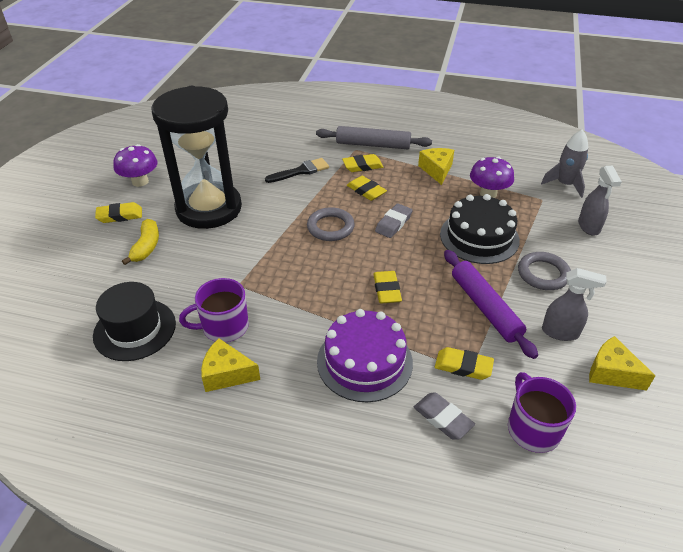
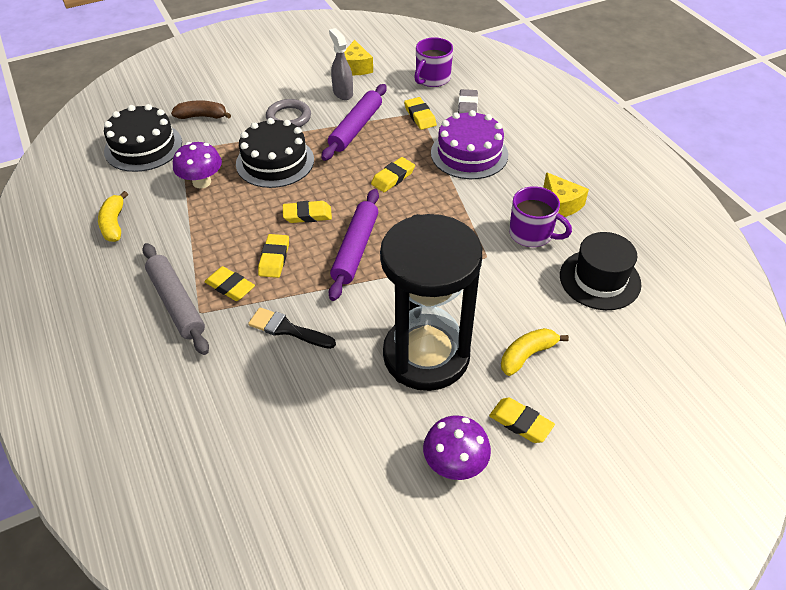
camera: 130 degrees left, 5 degrees up
grey ring [307,207,355,241] -> purple rolling pin [329,189,379,301]
grey eraser [375,203,413,238] -> yellow eraser [283,201,332,223]
yellow cheese [418,148,454,185] -> none
grey rocket [541,129,588,198] -> black cake [104,104,182,172]
grey spray bottle [578,166,622,236] -> brown banana [171,100,231,119]
none -> yellow banana [98,191,128,242]

